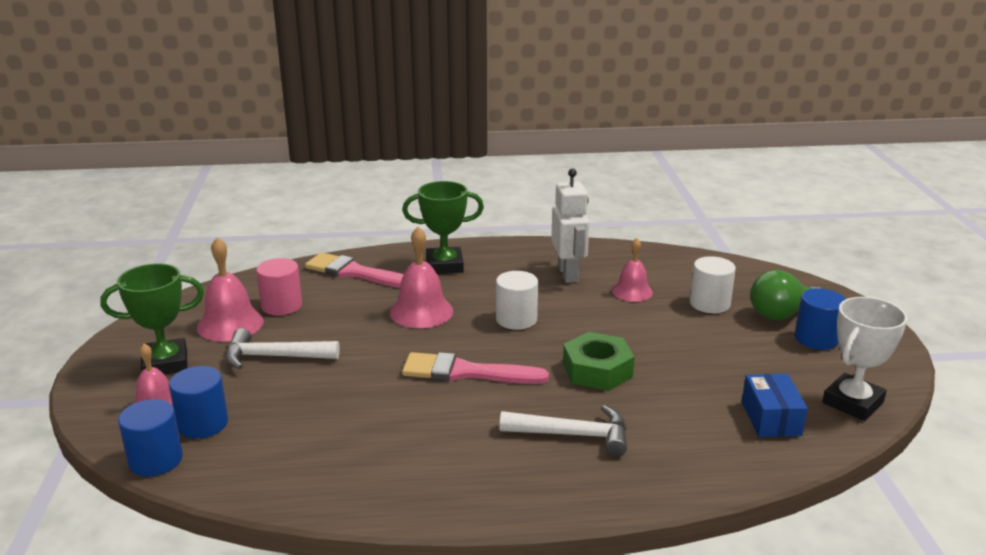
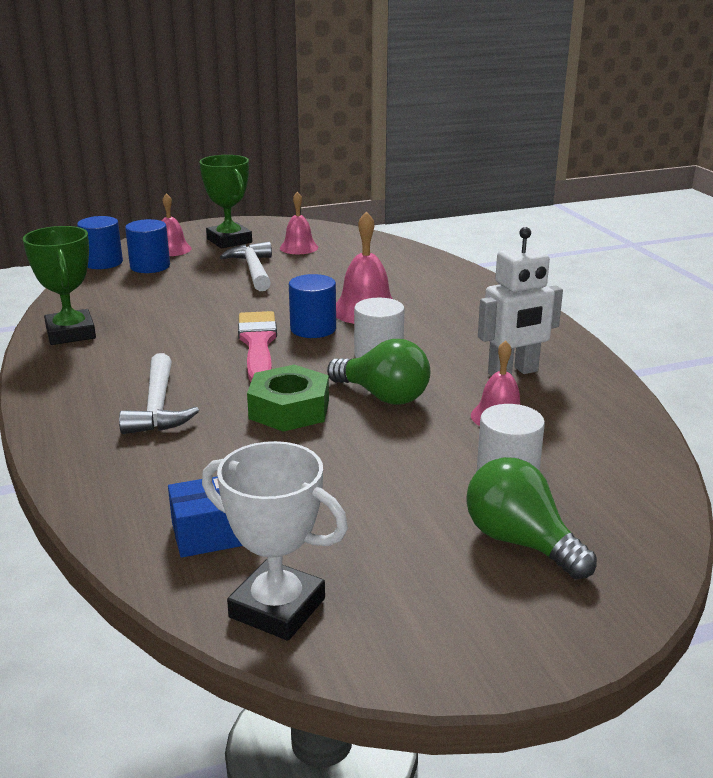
camera: 75 degrees right, 0 degrees up
pink bell [197,237,264,341] -> pink bell [280,192,318,254], size x0.66
pink cylinder [256,258,302,315] -> none
pink brush [305,252,404,288] -> none
green trophy [402,181,484,274] -> green trophy moved to [23,226,96,345]
blue cylinder [795,288,846,350] -> blue cylinder moved to [289,274,336,338]
none -> green light bulb [327,339,430,405]

